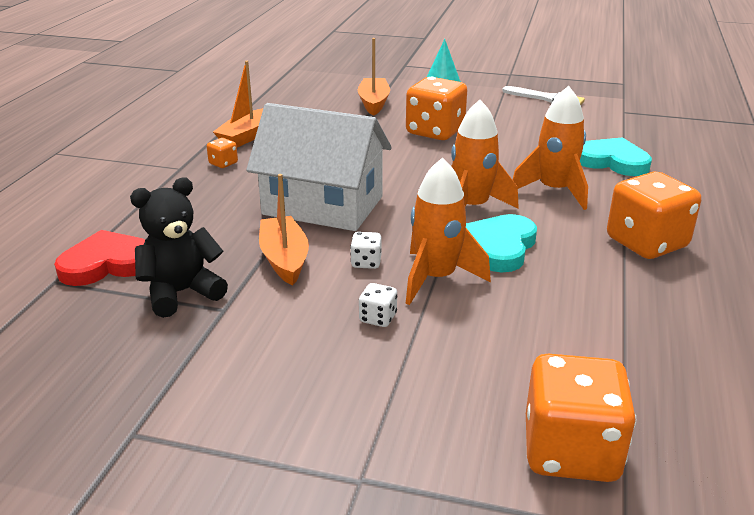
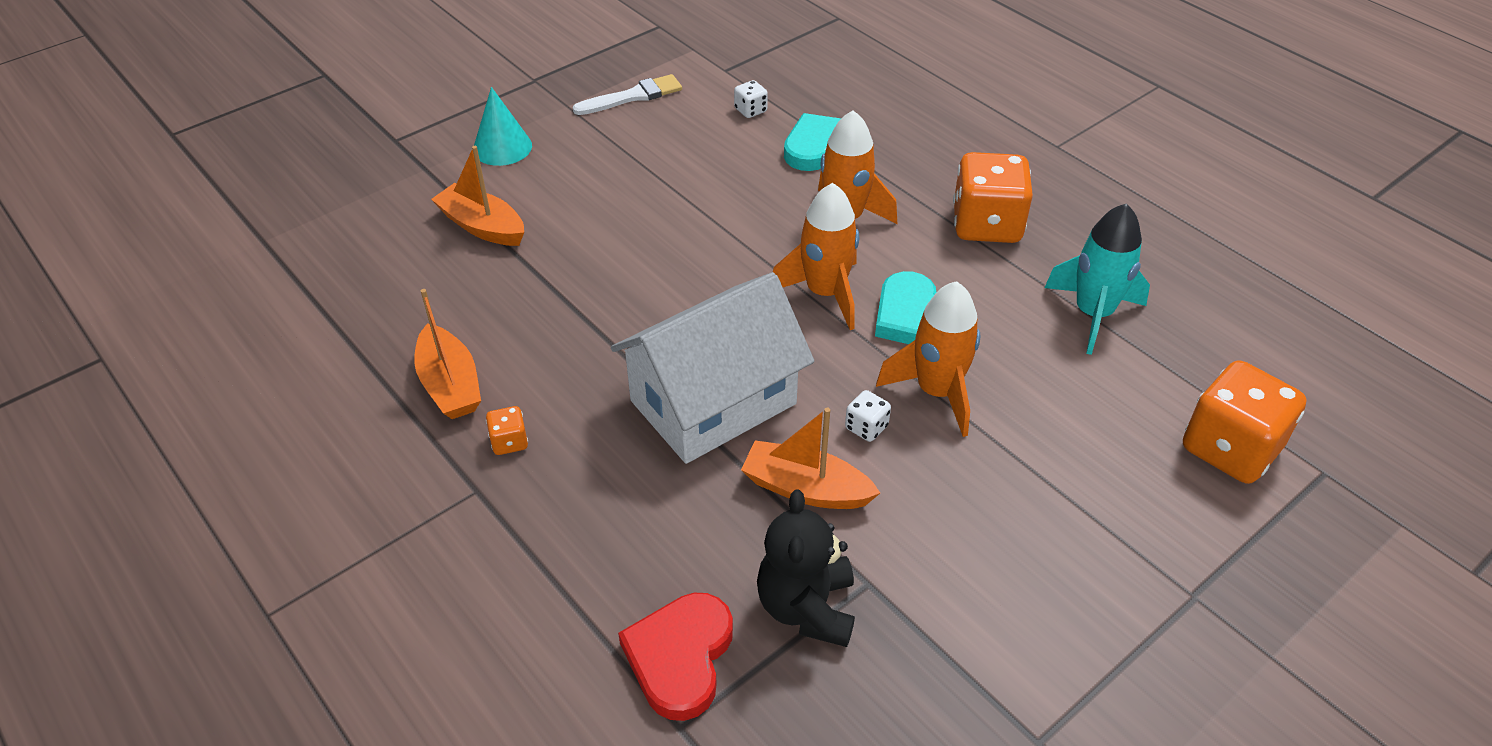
camera: 55 degrees left, 15 degrees up
white dice [359,283,397,327] -> white dice moved to [734,80,768,118]
orange dice [406,77,467,140] -> none
none -> turquoise rocket [1045,203,1150,355]

